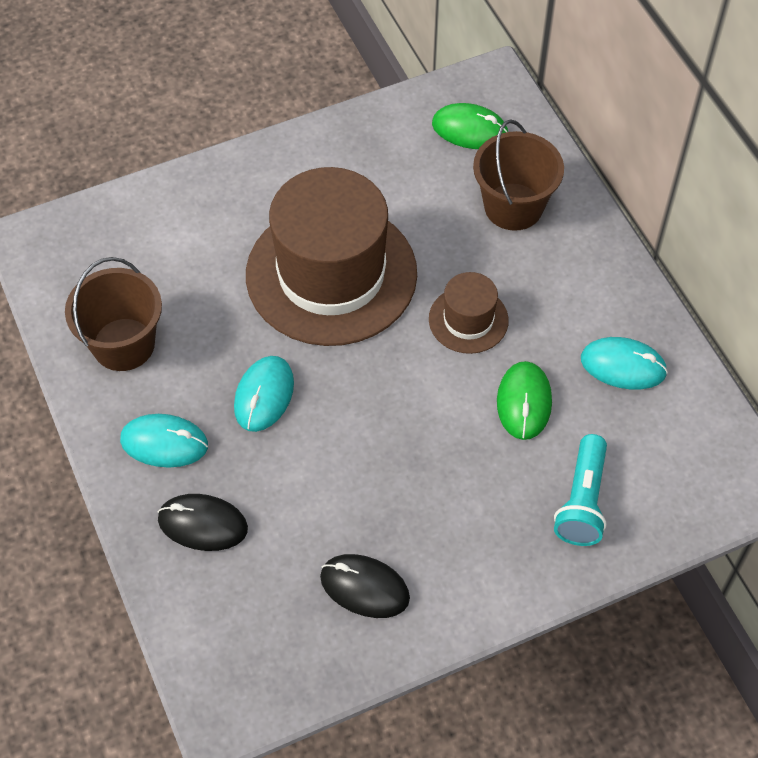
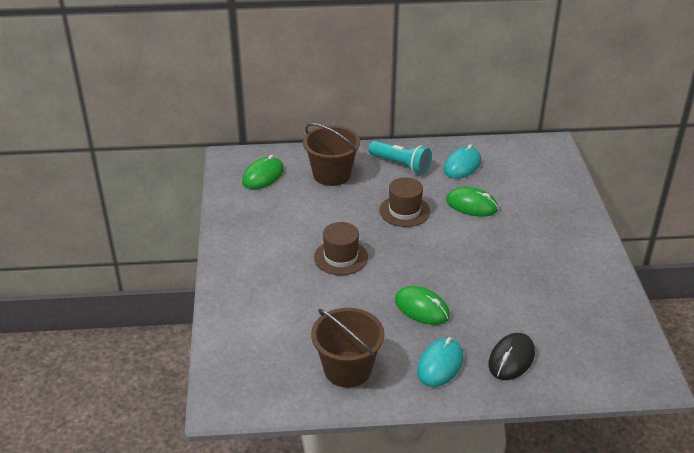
camera: 70 degrees left, 20 degrees down
turquoise mouse [234,356,294,432] -> green mouse [395,286,450,325]
brown hat [246,167,417,346] -> brown hat [314,222,368,275], size x0.46
black mouse [320,554,410,618] -> none
turquoise flashlight [554,434,607,546] -> turquoise flashlight moved to [369,141,432,174]

